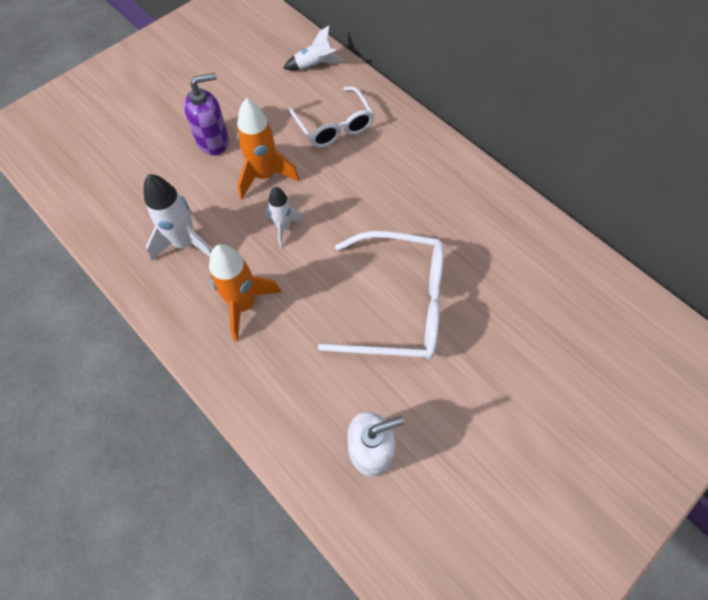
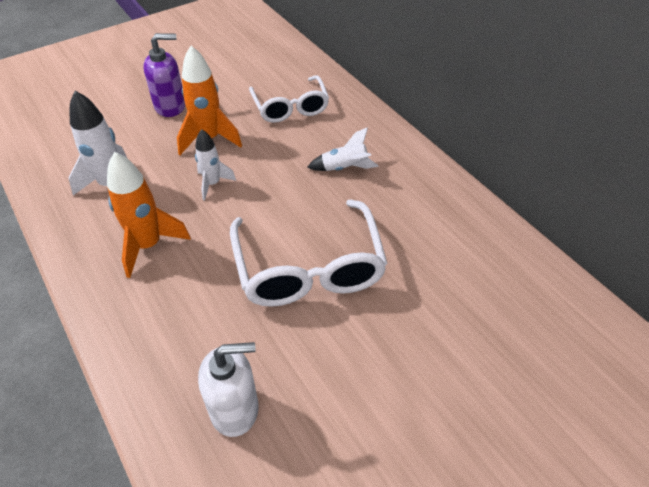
camera: 10 degrees right, 15 degrees down
white rocket [283,26,343,70] -> white rocket moved to [307,127,379,171]
white glasses [318,231,444,359] -> white glasses turned 60 degrees clockwise [230,199,388,307]

